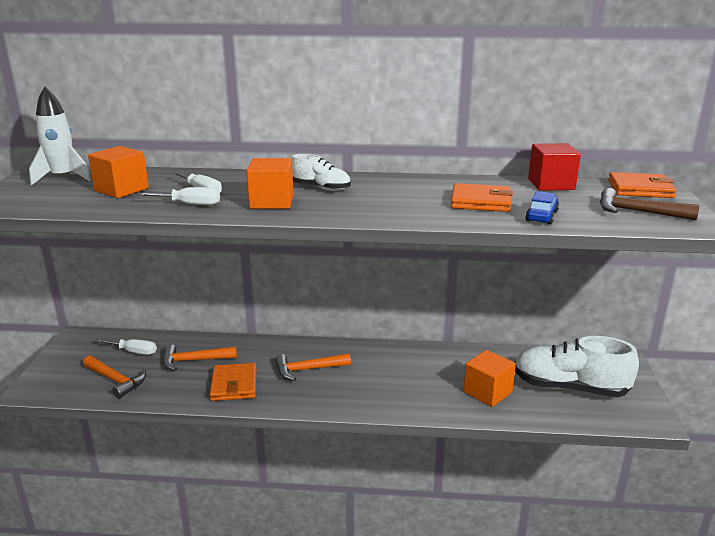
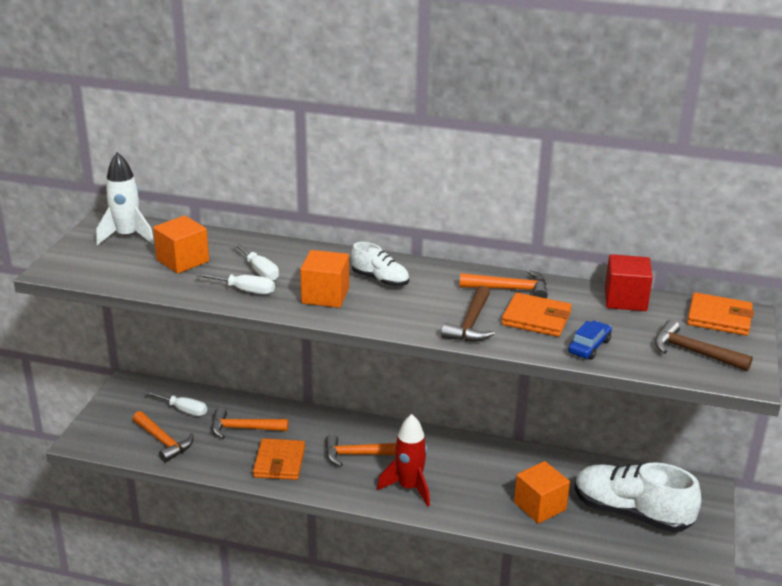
camera: 10 degrees right, 5 degrees up
none -> red rocket [377,414,430,506]
none -> brown hammer [441,286,495,342]
none -> orange hammer [459,270,548,298]

